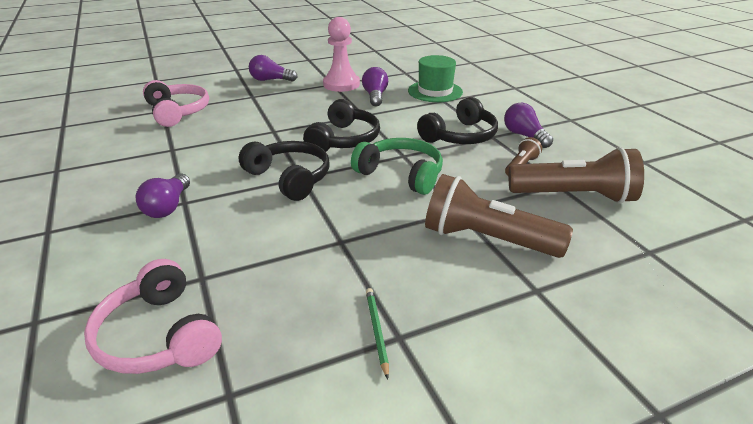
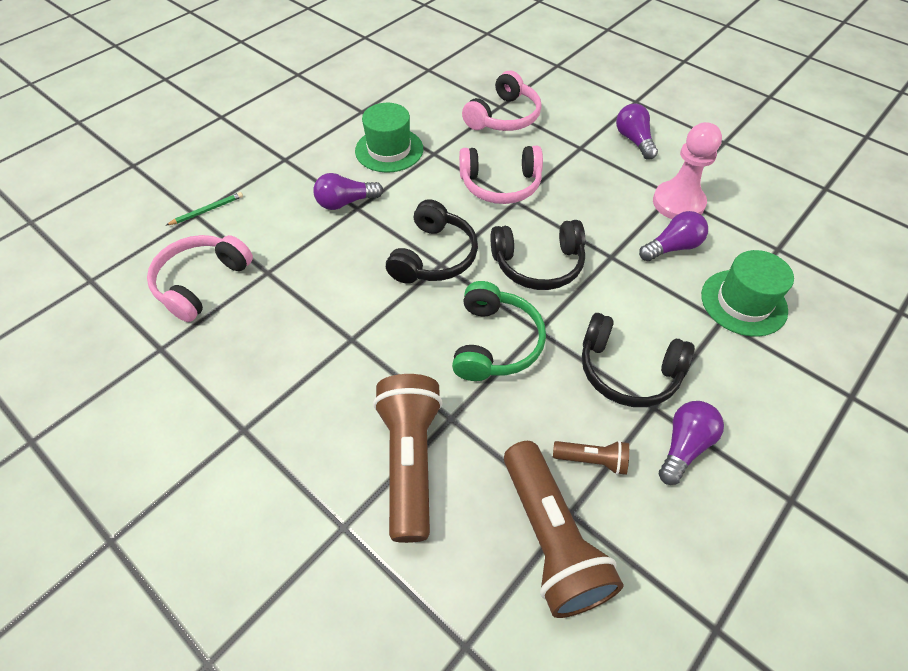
camera: 65 degrees right, 20 degrees up
green pencil [366,288,389,379] -> green pencil moved to [165,192,243,226]
none -> green hat [355,103,423,173]
none -> pink headphones [459,146,543,204]

